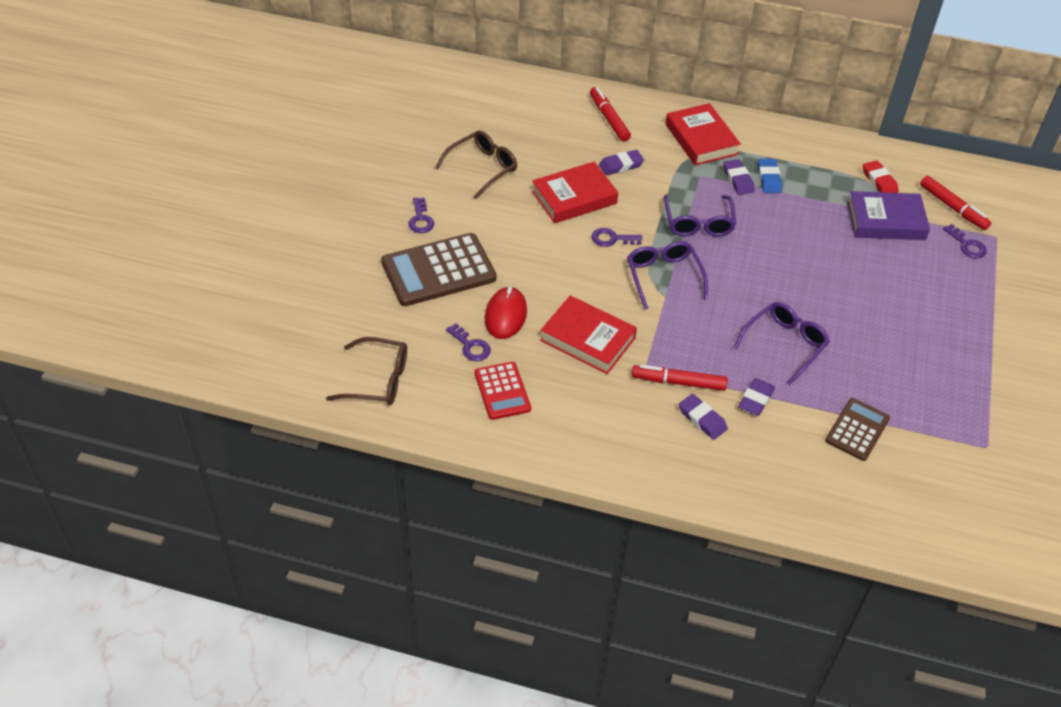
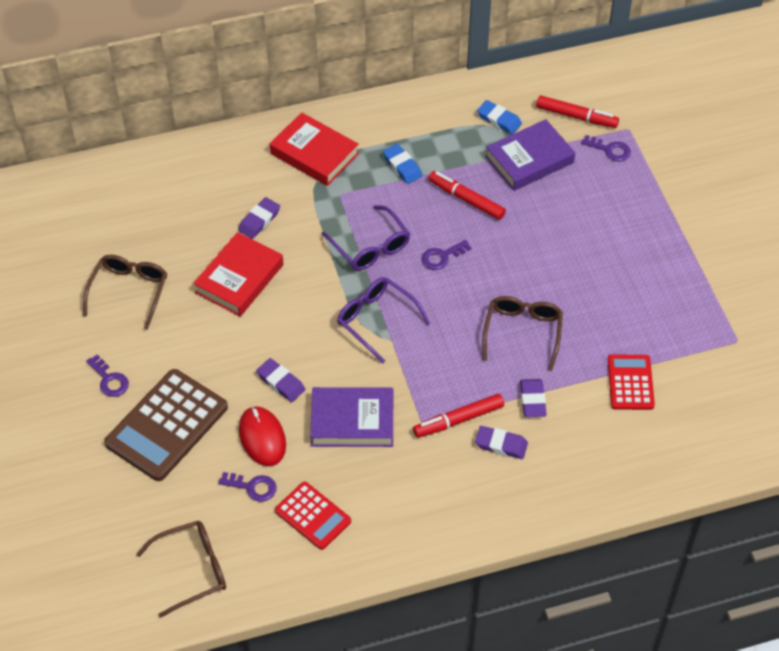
camera: 30 degrees left, 5 degrees up
red book [540,295,637,374] -> purple book [310,387,393,447]
red marker [590,87,631,142] -> red marker moved to [428,171,506,220]
purple key [591,228,642,247] -> purple key moved to [421,240,472,270]
purple eraser [723,159,755,195] -> purple eraser moved to [256,358,305,402]
purple glasses [733,302,830,385] -> brown glasses [482,296,563,371]
brown calculator [825,398,890,461] -> red calculator [608,354,655,410]
red eraser [863,160,899,193] -> blue eraser [477,100,522,134]

